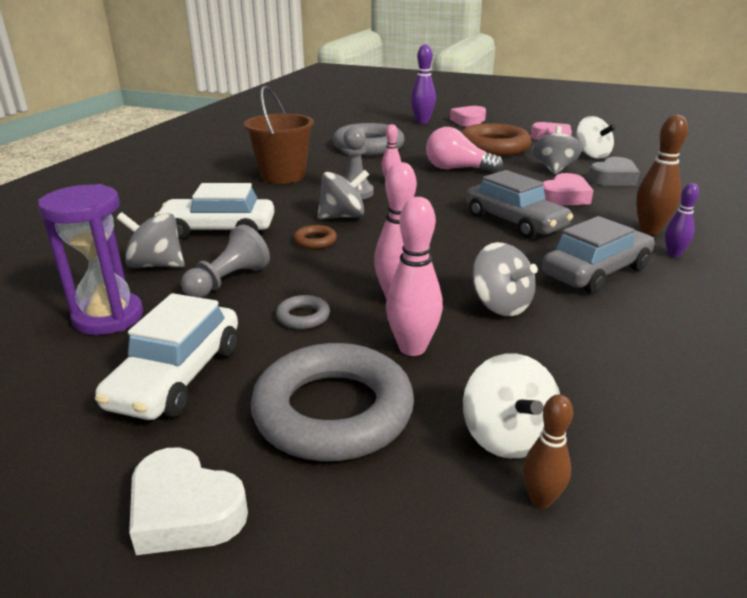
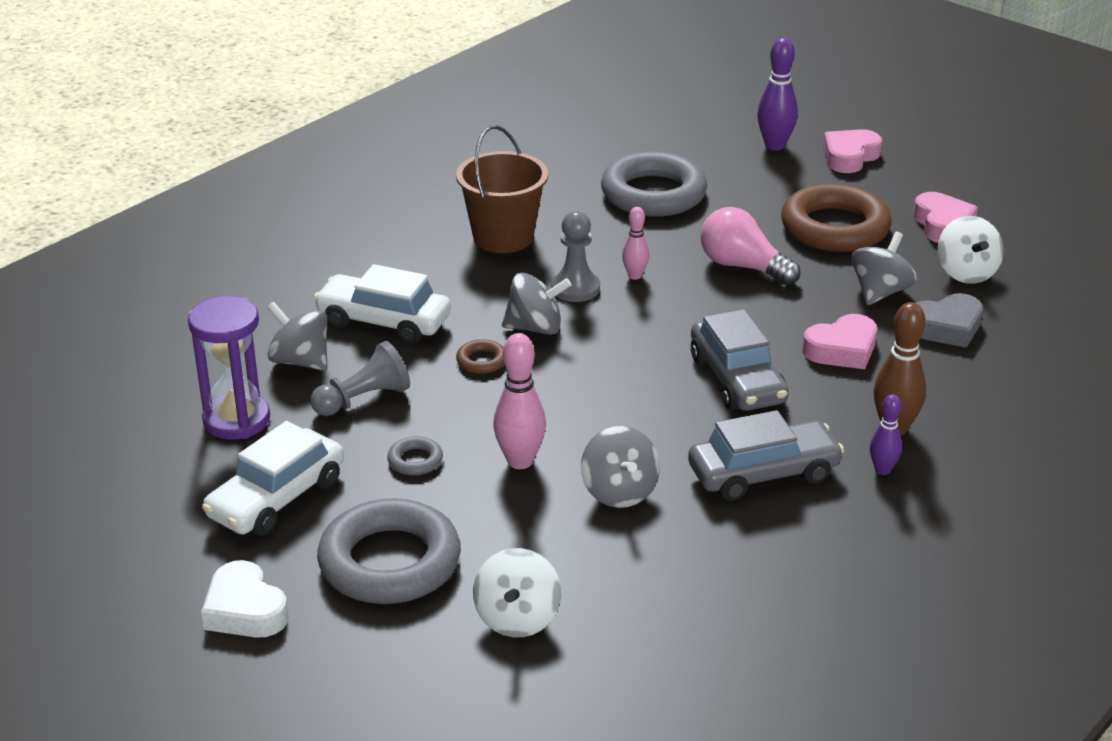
camera: 20 degrees right, 5 degrees up
pink bowling pin [386,197,443,356] -> none
brown bowling pin [523,394,573,508] -> none

